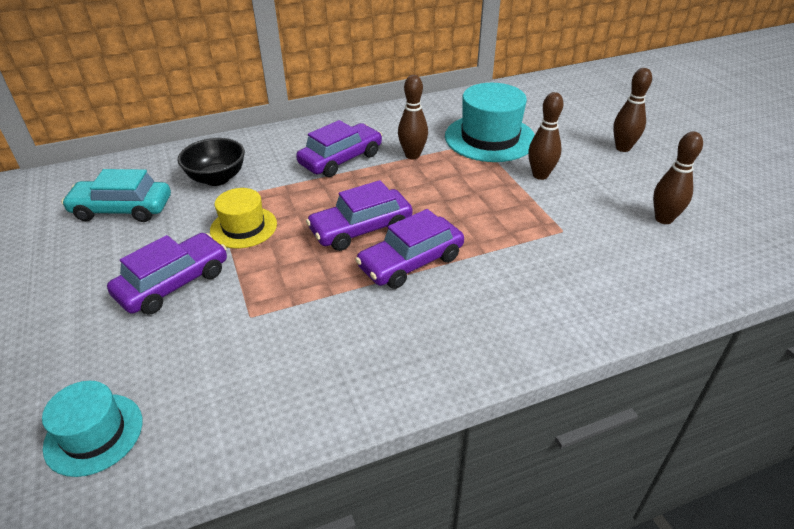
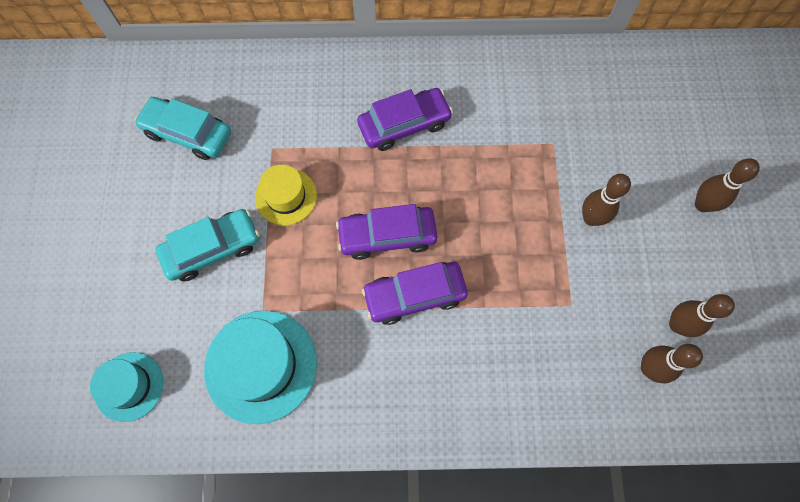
camera: 20 degrees right, 30 degrees up
purple car [107,233,227,315] -> turquoise car [156,209,259,281]
black bowl [178,138,245,186] -> none
brown bowling pin [398,75,428,159] -> brown bowling pin moved to [641,344,703,383]
turquoise hat [445,83,535,162] -> turquoise hat moved to [204,310,317,424]

